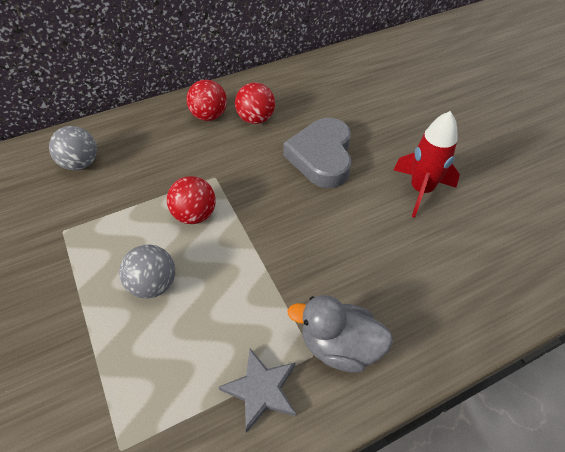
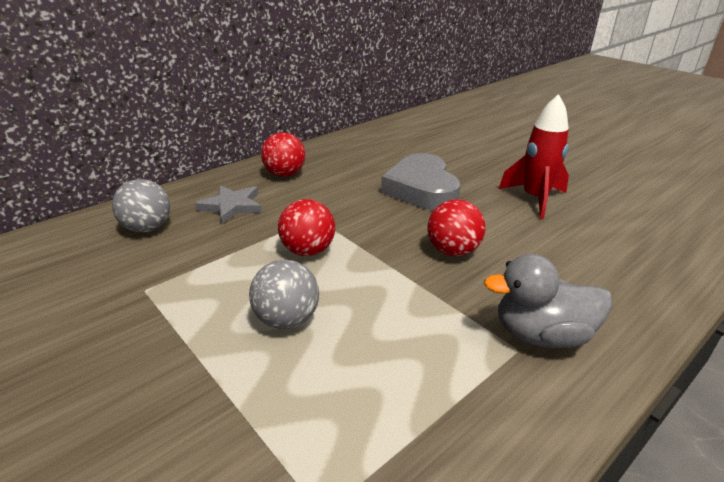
camera: 15 degrees left, 20 degrees down
grey star [219,349,296,433] -> grey star moved to [195,185,262,224]
red ball [235,82,275,124] -> red ball moved to [427,199,485,256]

